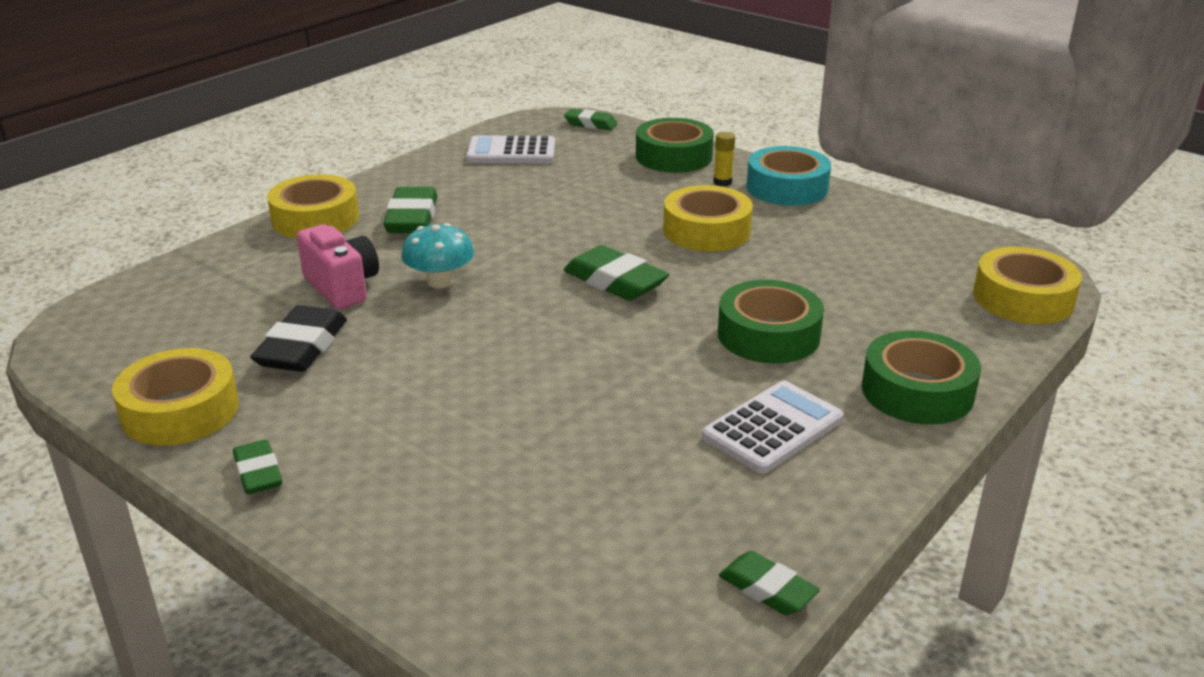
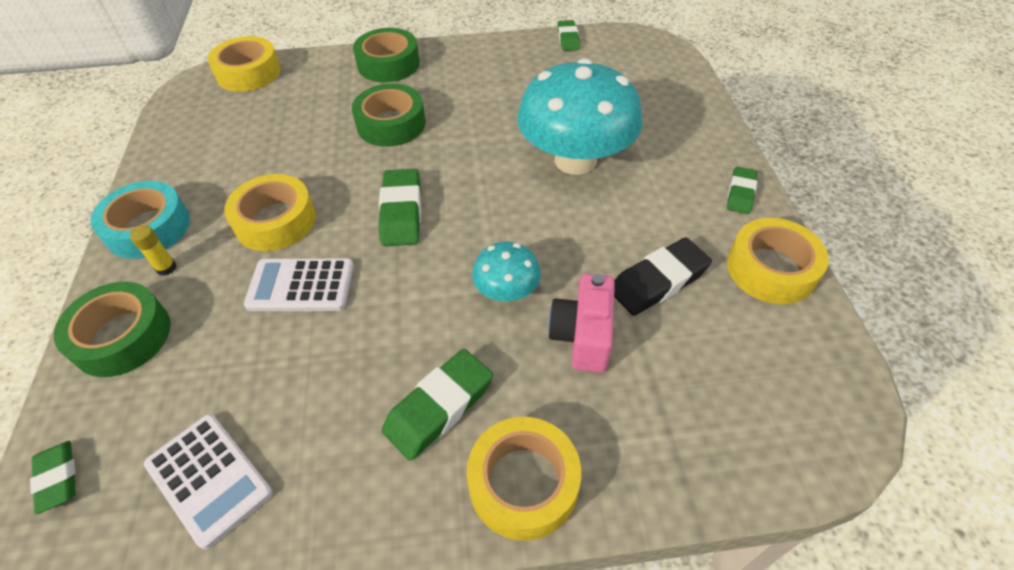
camera: 135 degrees left, 20 degrees up
white calculator [702,381,844,474] -> white calculator moved to [244,258,354,311]
none -> turquoise mushroom [517,58,643,175]

